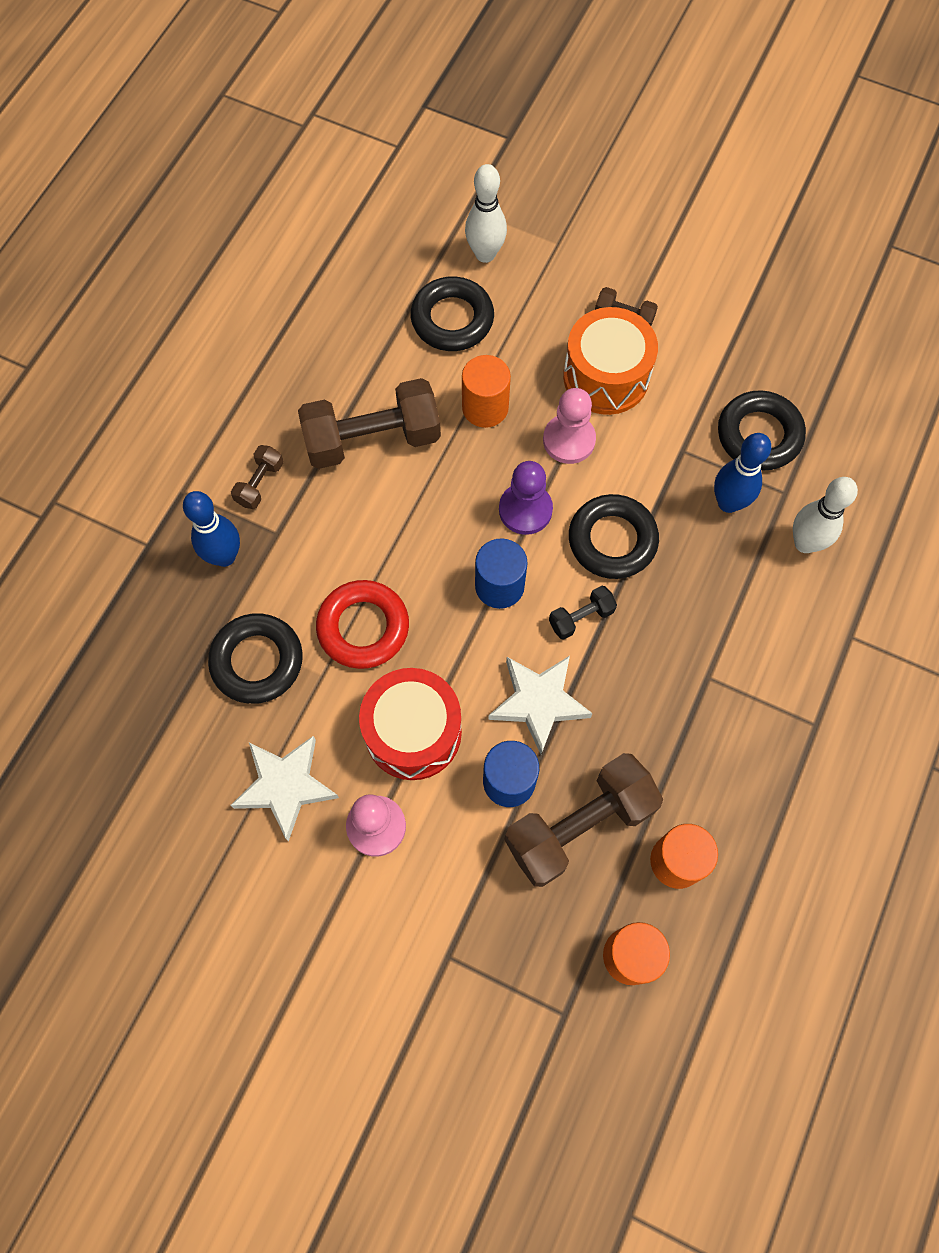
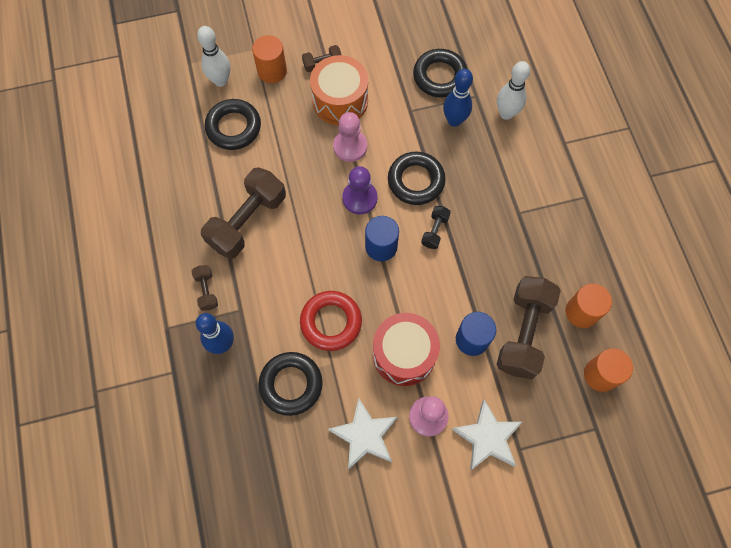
camera: 40 degrees left, 0 degrees up
orange cylinder [462,355,511,428] -> orange cylinder moved to [252,35,287,83]
white star [488,656,593,754] -> white star moved to [451,399,522,470]

